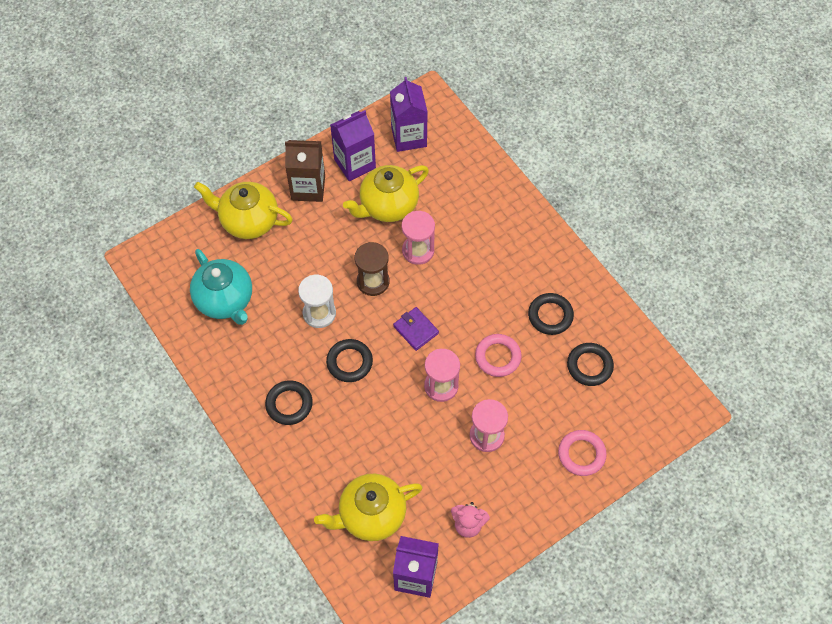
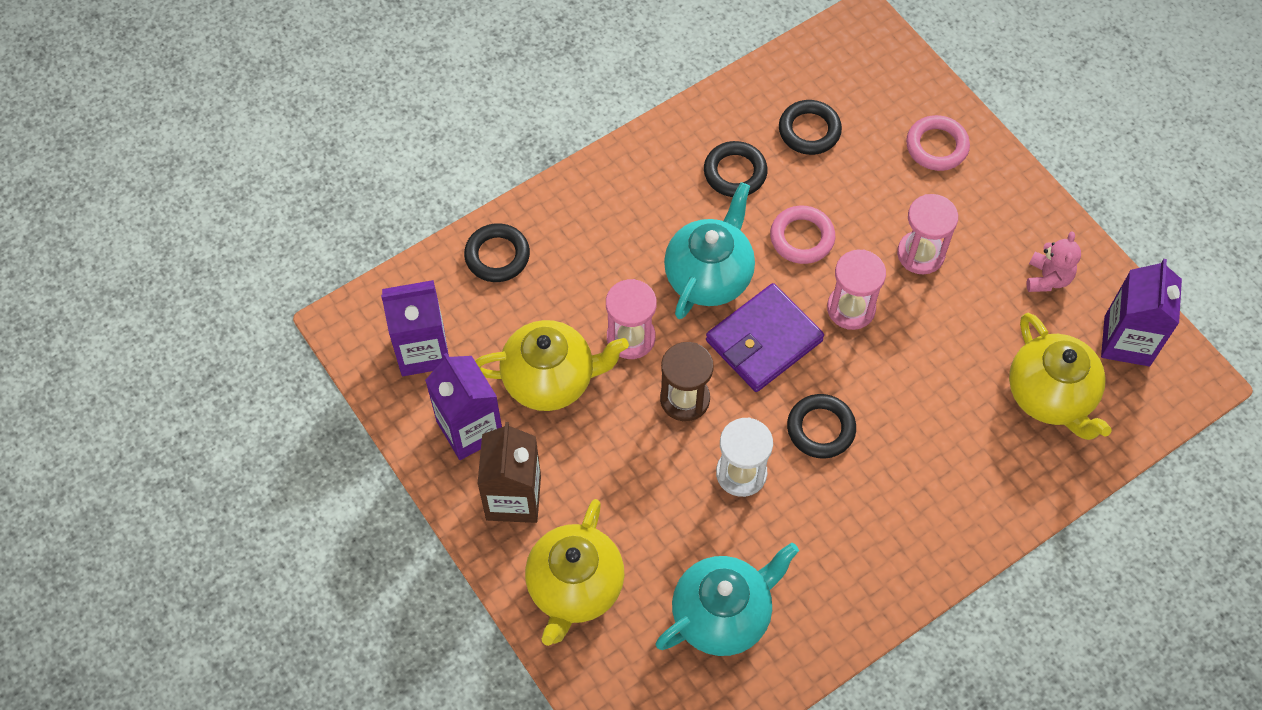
camera: 90 degrees left, 0 degrees up
black ring [265,380,313,425] -> black ring moved to [464,223,530,282]
yellow teapot [343,165,429,222] -> yellow teapot turned 60 degrees counterclockwise [475,320,629,411]
purple wallet [393,307,439,351] -> purple wallet [706,283,824,392], size x1.73
none -> turquoise teapot [664,182,755,319]

